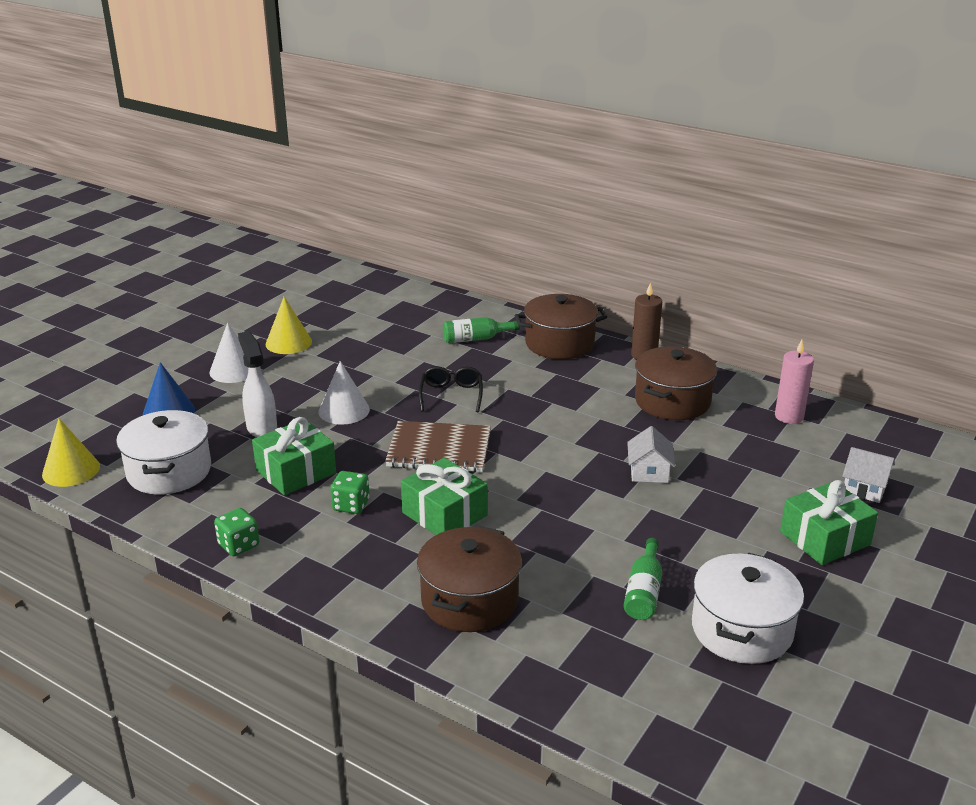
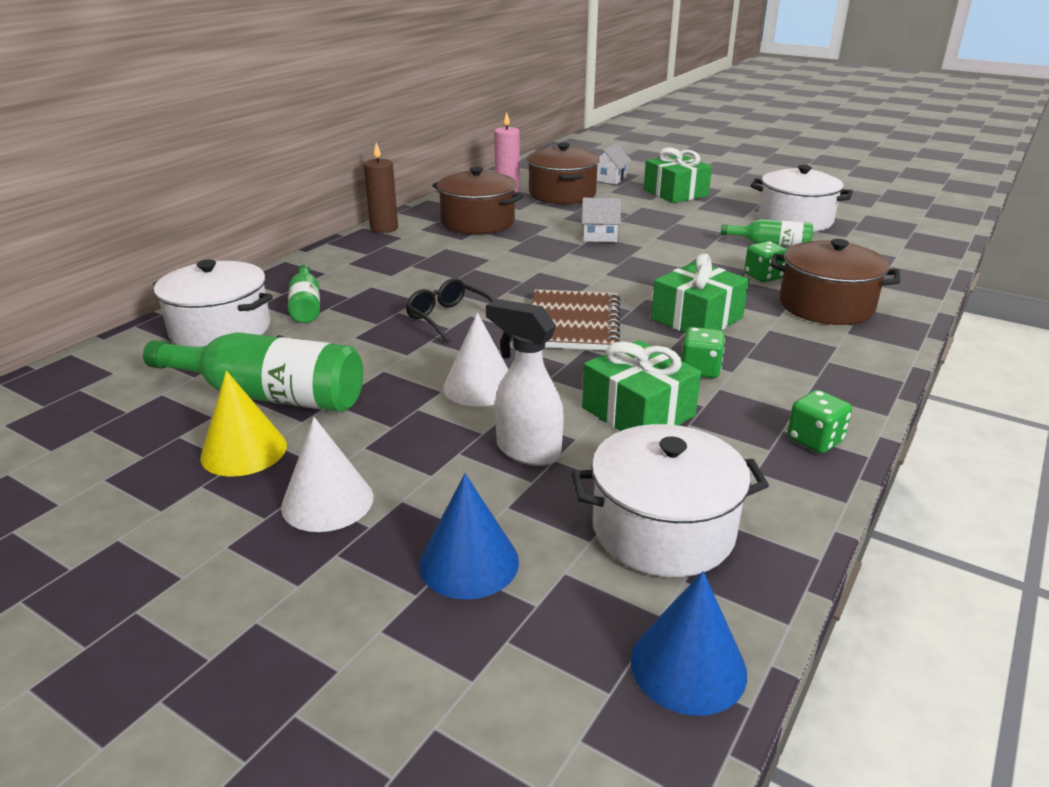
camera: 90 degrees left, 0 degrees up
yellow cone [42,418,100,487] -> blue cone [630,571,747,716]
white spray bottle [238,331,277,438] -> white spray bottle turned 60 degrees clockwise [486,299,564,466]
black glasses [419,366,483,412] -> black glasses turned 45 degrees clockwise [406,278,494,343]
brown pot [515,294,607,359] -> brown pot moved to [527,143,600,204]
none -> green bottle [143,332,363,412]
none -> white pot [153,260,273,347]
none -> green dice [744,241,787,282]

